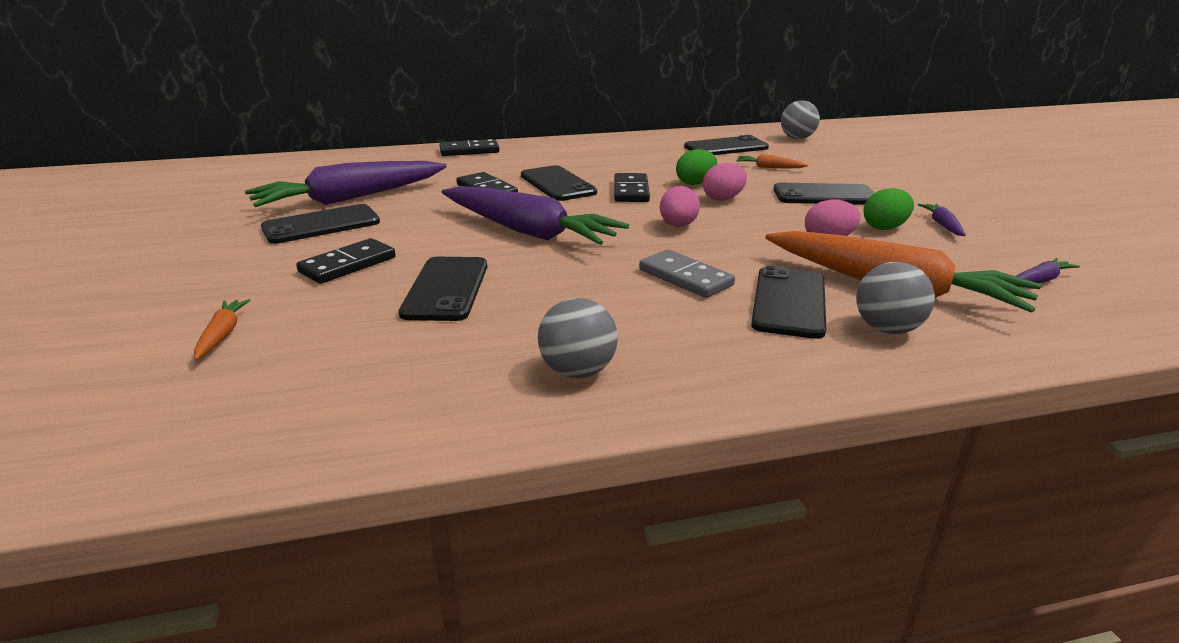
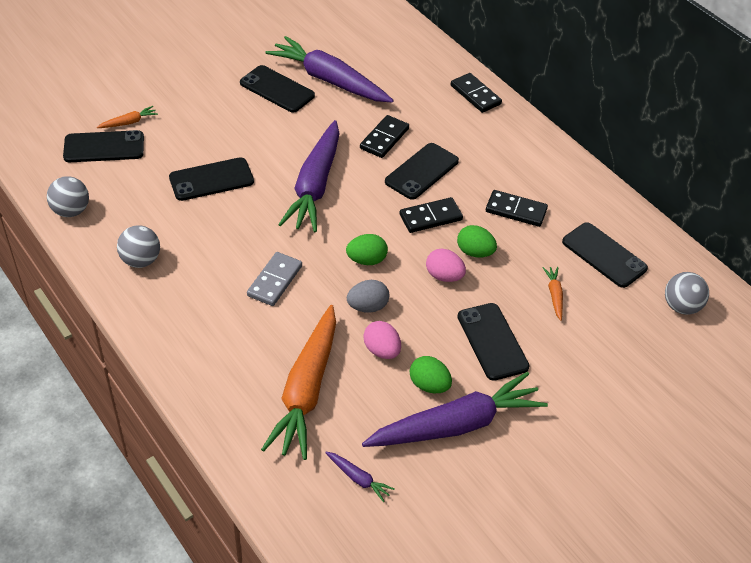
camera: 65 degrees right, 20 degrees up
black domino [296,238,396,284] -> black domino moved to [486,190,548,227]
pink egg [660,186,700,227] -> green egg [346,234,388,265]
black phone [751,266,826,339] -> black phone moved to [63,130,144,162]
grey ball [856,262,935,334] -> grey ball moved to [47,176,89,217]
purple carrot [918,204,966,236] -> purple carrot [362,372,548,447], size x2.48
none -> grey egg [347,280,389,313]

